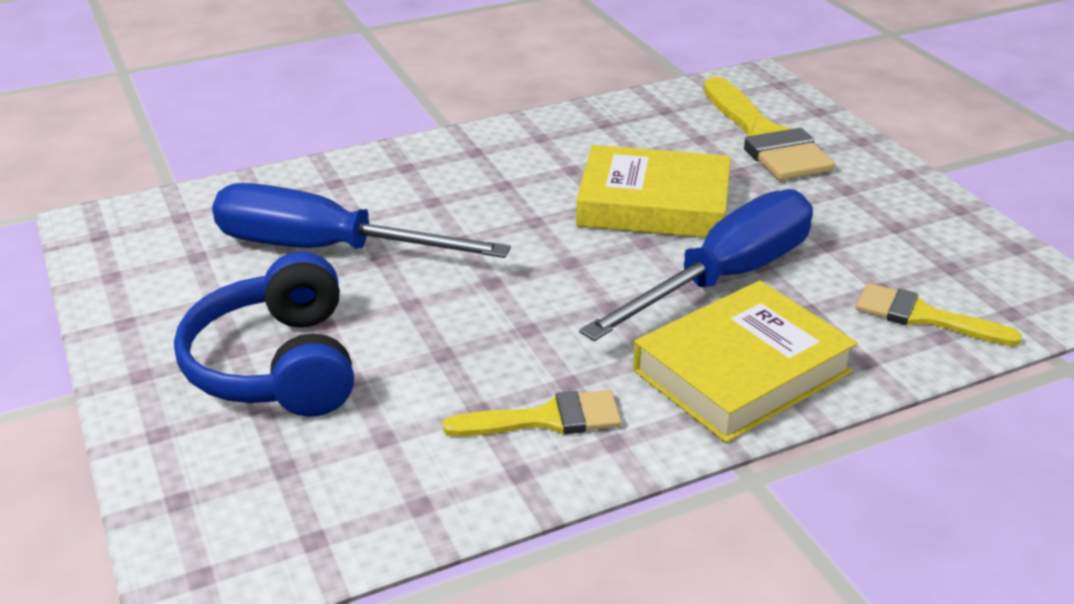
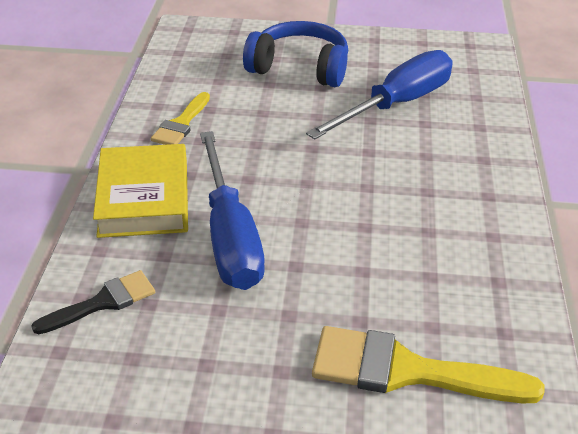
camera: 120 degrees right, 5 degrees up
yellow book [576,145,731,238] -> none
yellow brush [855,283,1022,346] -> black brush [31,270,155,334]

